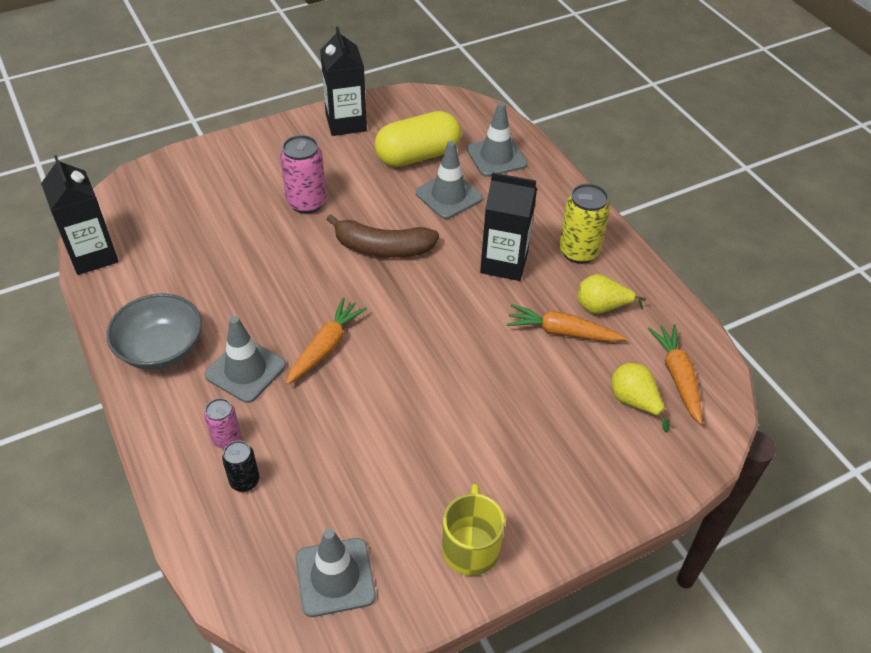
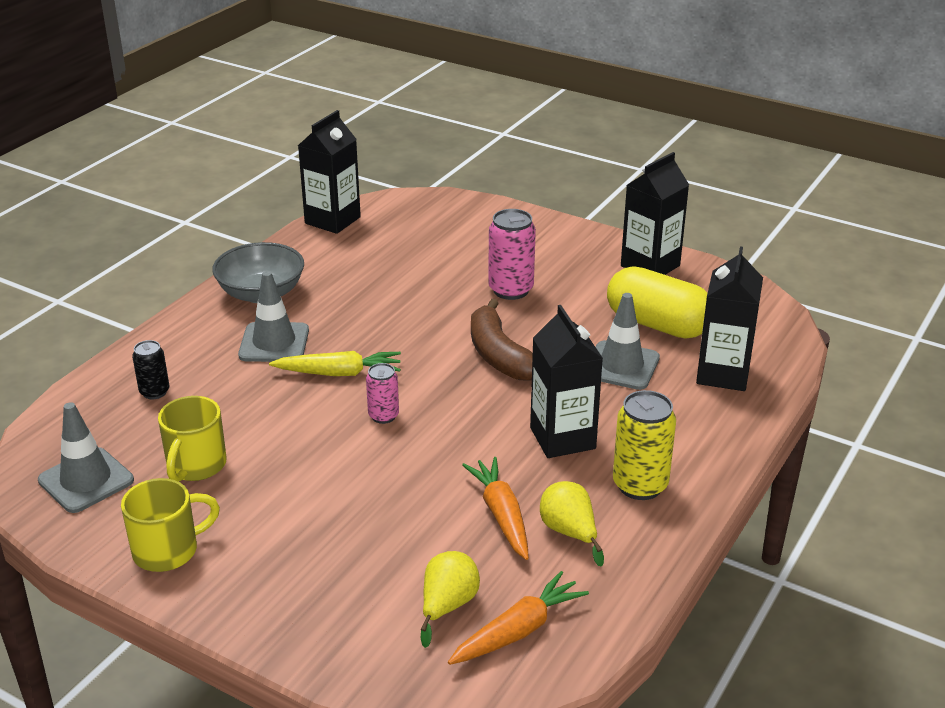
camera: 60 degrees right, 15 degrees down
pink can [204,398,241,449] -> pink can moved to [366,363,399,424]
orange carrot [286,298,367,385] -> yellow carrot [269,351,401,376]
grey traffic cone [467,102,527,177] -> black carton [696,247,763,391]
none -> yellow mug [158,396,227,482]

